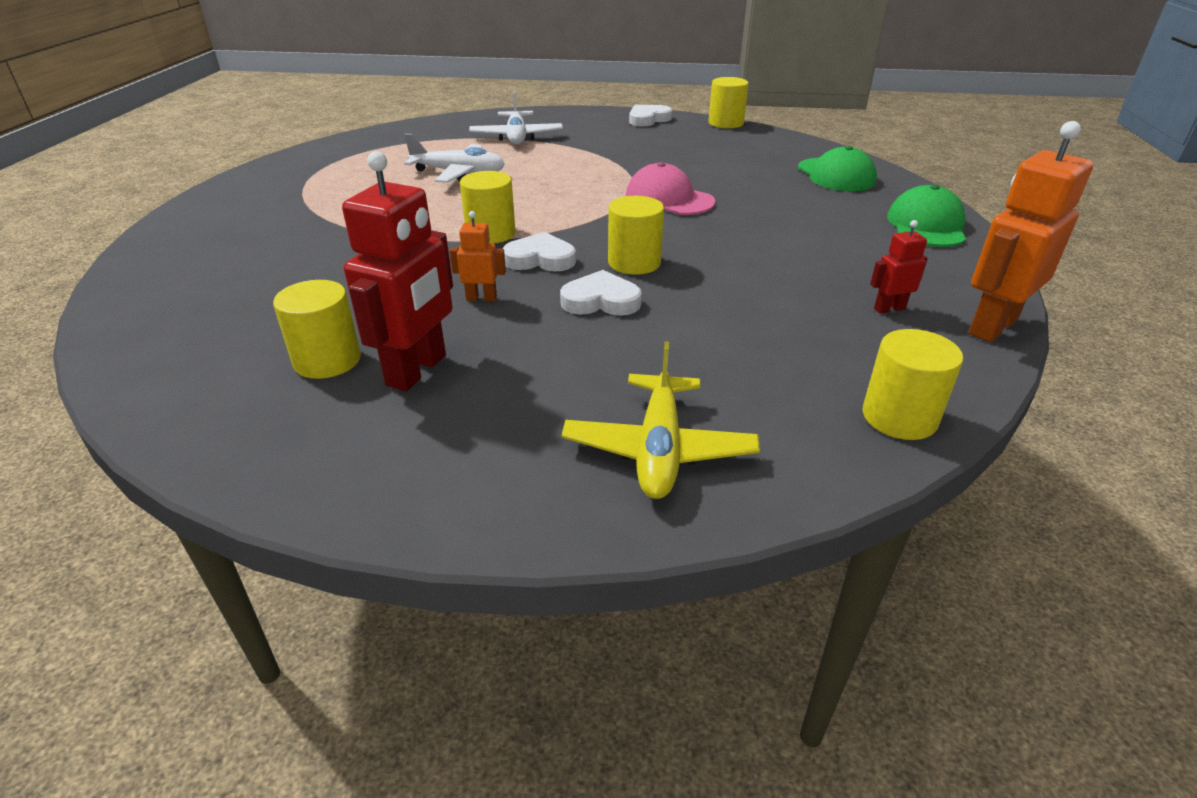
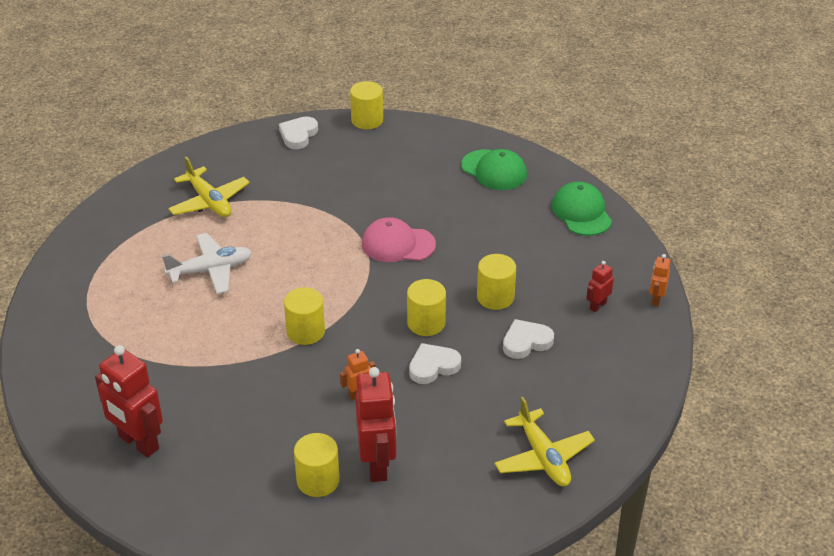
camera: 30 degrees left, 5 degrees up
white plane [469,91,563,145] -> yellow plane [168,157,250,217]
white heart [502,232,576,271] -> white heart moved to [503,319,554,359]
yellow cylinder [863,329,963,440] -> yellow cylinder moved to [477,254,516,310]
orange robot [969,121,1093,342] -> orange robot [650,254,671,306], size x0.49
none -> red robot [95,345,163,457]

